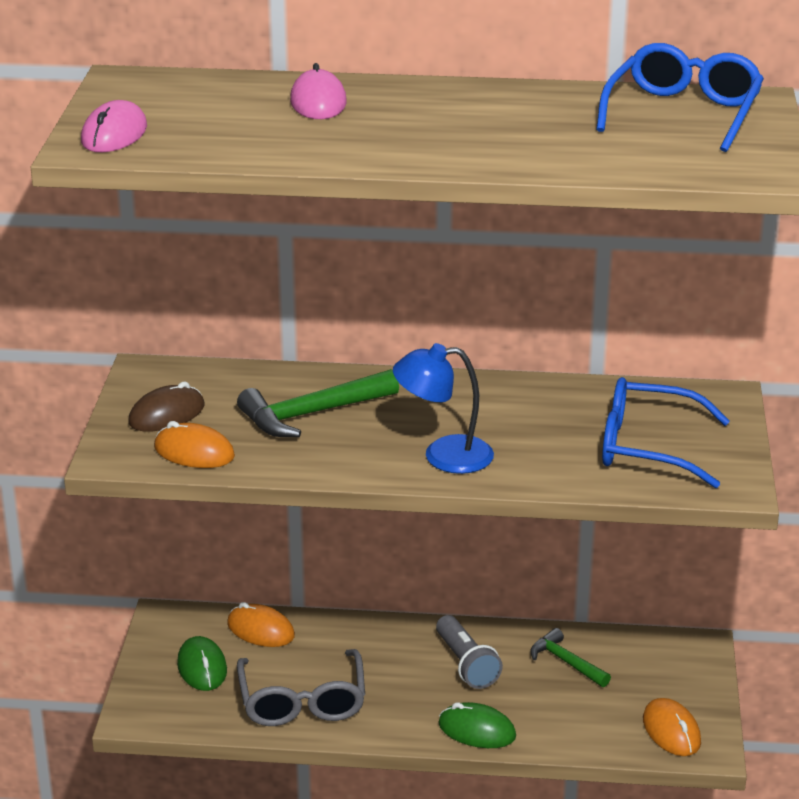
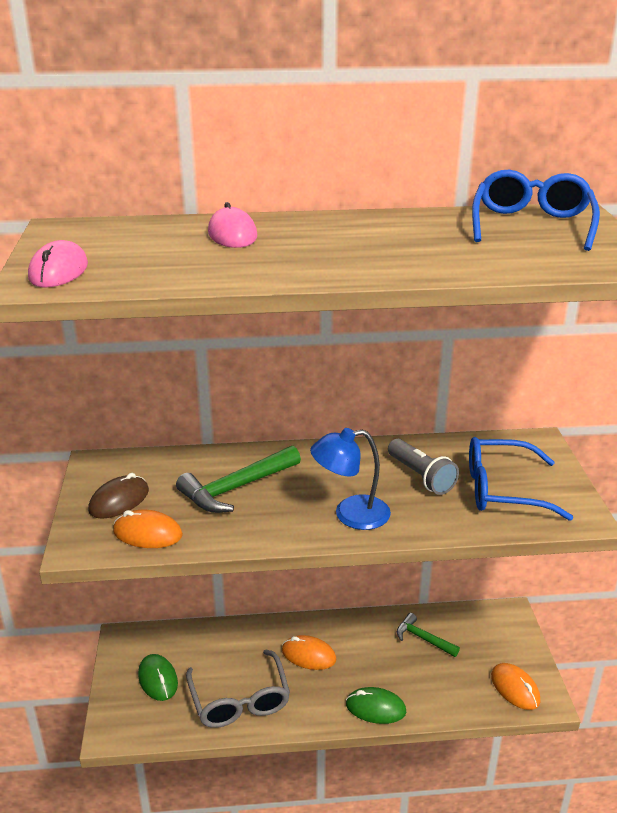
camera: 10 degrees left, 0 degrees up
orange mouse [227,602,295,647] -> orange mouse moved to [282,635,336,670]
grey flashlight [436,615,503,689] -> grey flashlight moved to [388,439,459,495]

